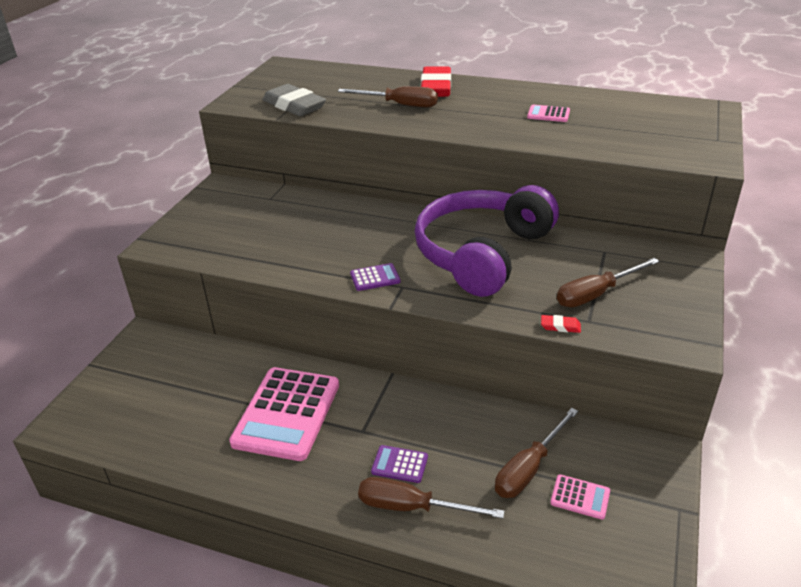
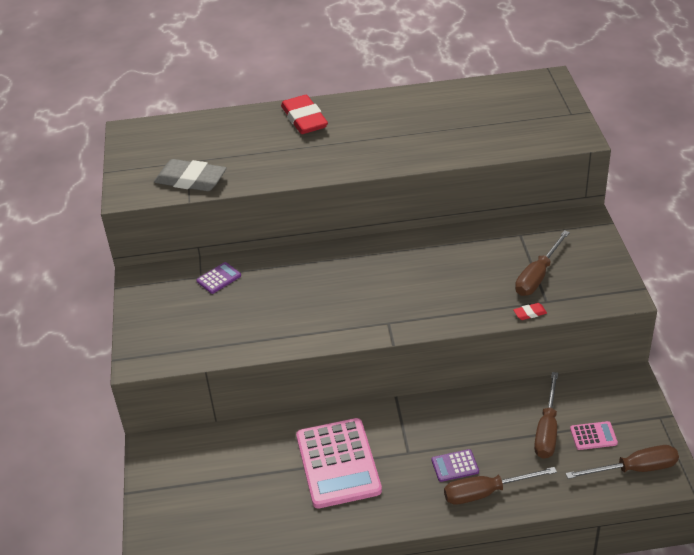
camera: 25 degrees left, 5 degrees up
brown screwdriver [338,86,438,107] -> brown screwdriver moved to [566,445,679,479]
purple calculator [350,263,400,291] -> purple calculator moved to [196,262,241,294]
purple headphones [414,185,559,297] -> none
pink calculator [527,105,570,122] -> none

